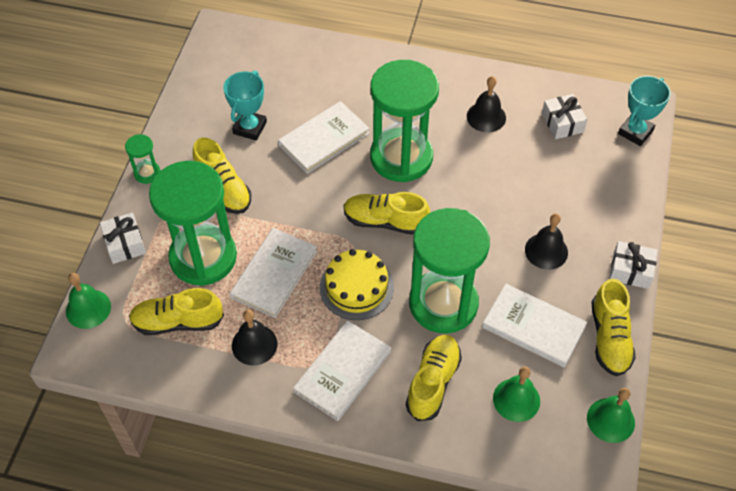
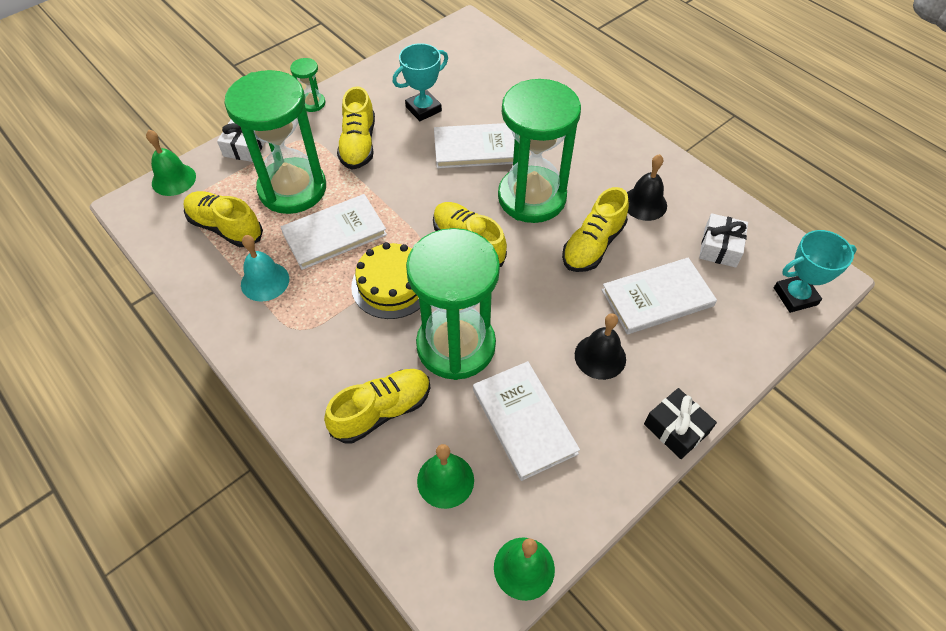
camera: 35 degrees right, 0 degrees up
black bell [232,310,277,365] -> turquoise bell [241,235,289,302]
white book [293,320,391,421] -> white book moved to [602,258,717,334]
yellow shoe [591,279,636,376] -> yellow shoe moved to [562,187,629,272]
white gift [609,241,658,289] -> black gift [644,388,717,459]

